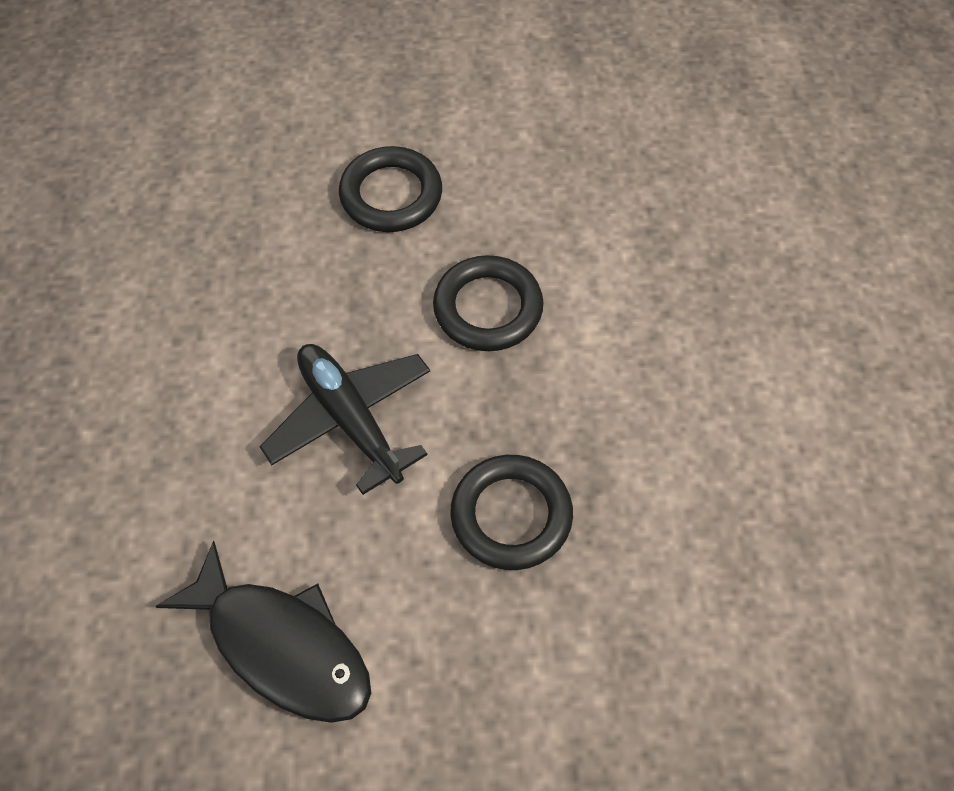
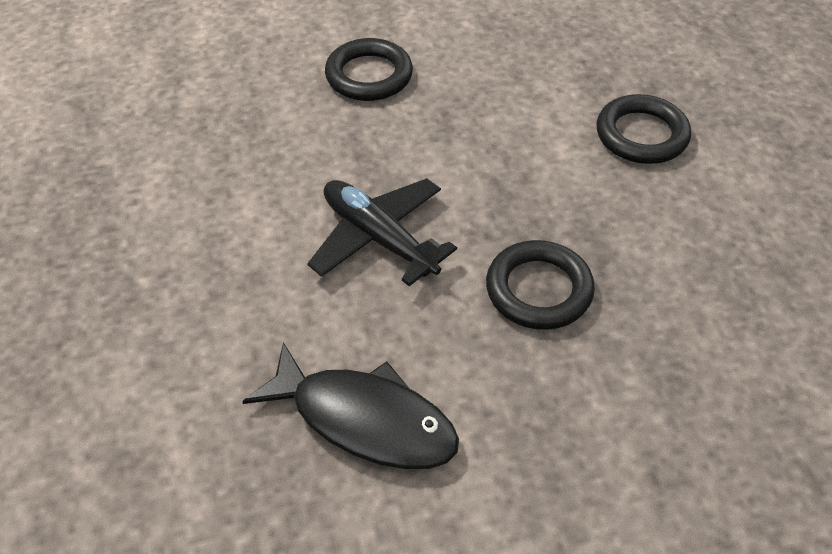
camera: 10 degrees left, 10 degrees down
black ring [433,255,544,351] -> black ring moved to [597,94,691,164]

